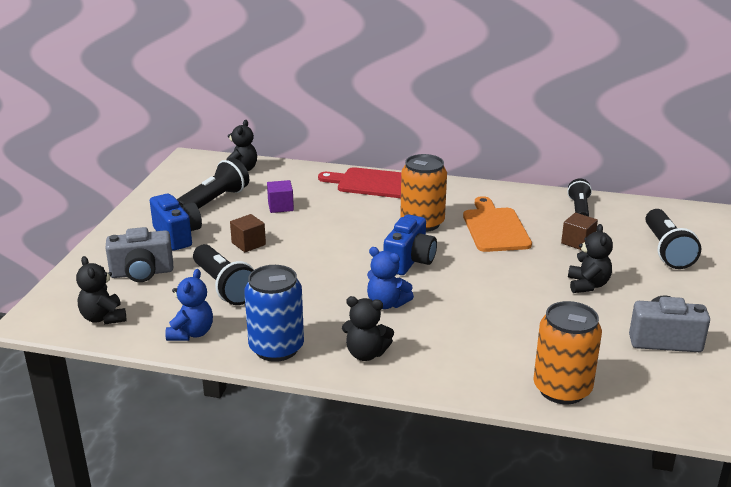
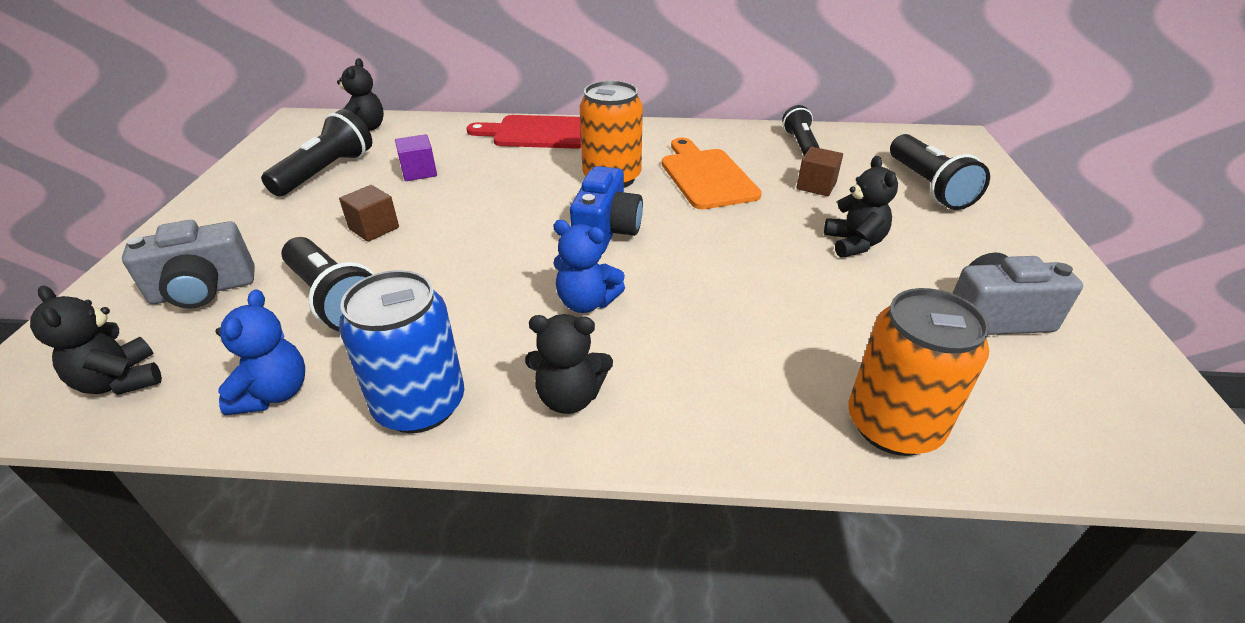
camera: 10 degrees left, 10 degrees up
blue camera [150,194,202,251] -> none

